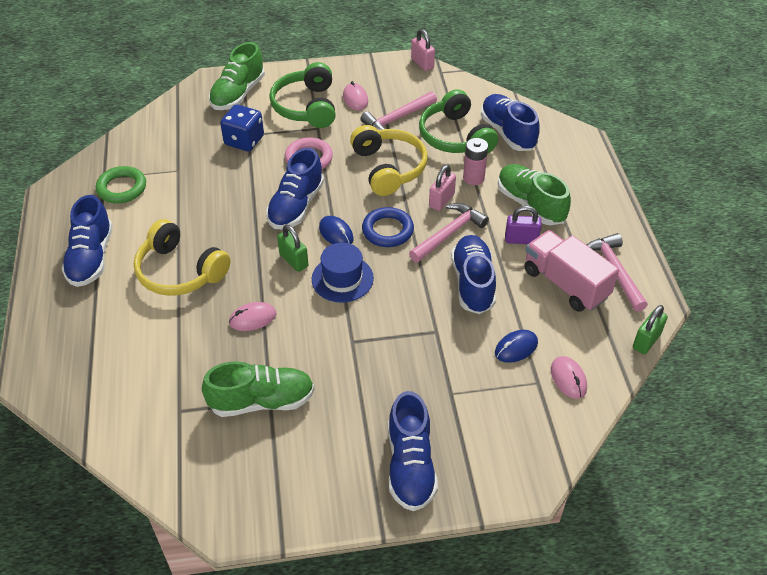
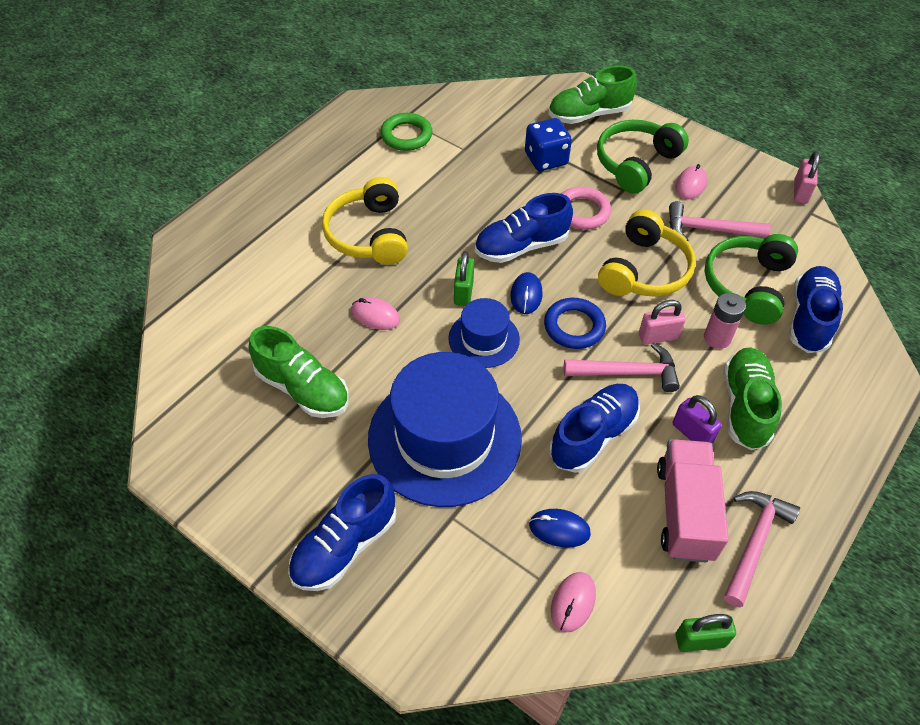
camera: 45 degrees right, 5 degrees up
blue shoe [61,195,113,287] -> none
none -> blue hat [368,352,522,507]

